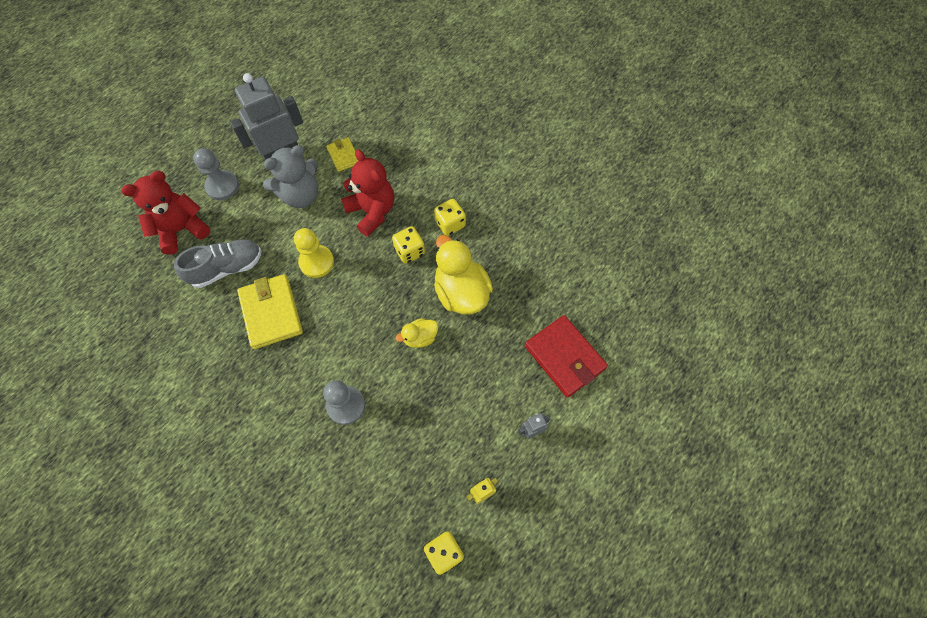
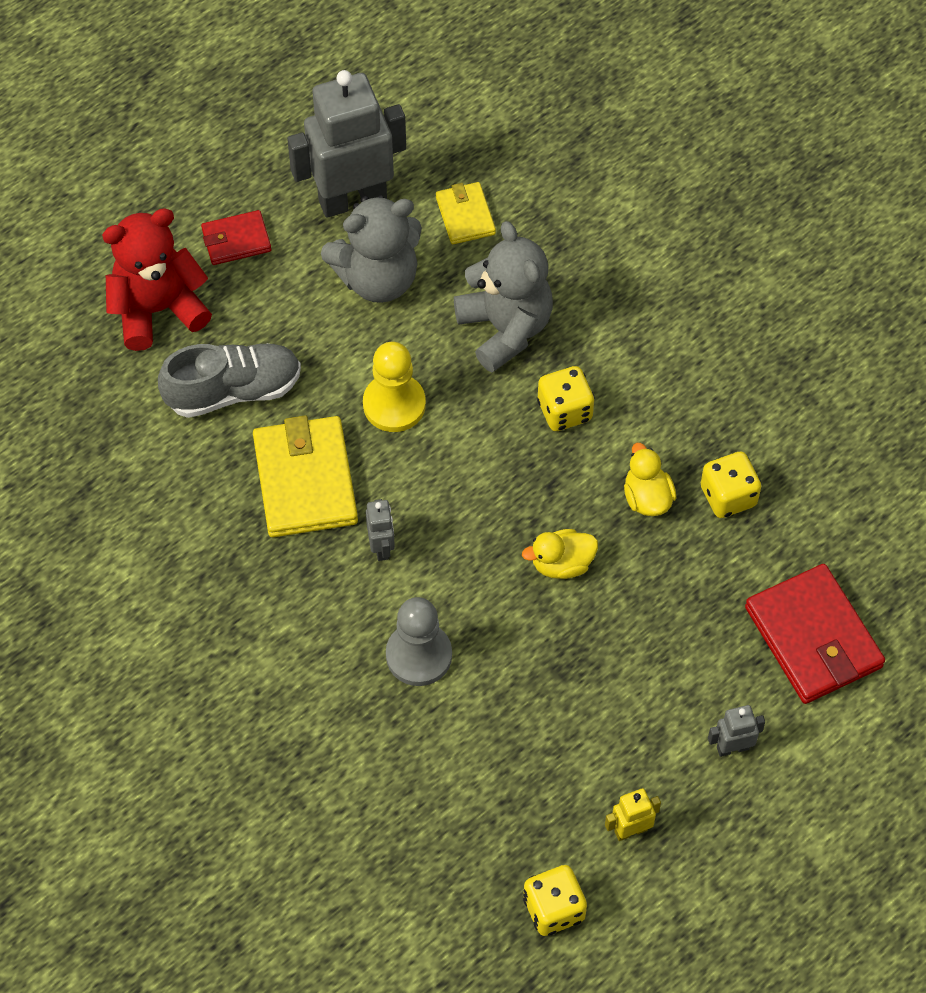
camera: 10 degrees right, 5 degrees down
grey pawn [193,148,239,200] -> red wallet [201,210,271,265]
red teddy bear [341,149,394,237] -> grey teddy bear [454,221,553,373]
yellow dice [434,199,466,236] -> yellow dice moved to [701,452,761,518]
yellow duck [434,235,493,314] -> yellow duck [624,443,676,516], size x0.51
none -> grey robot [366,499,395,561]

